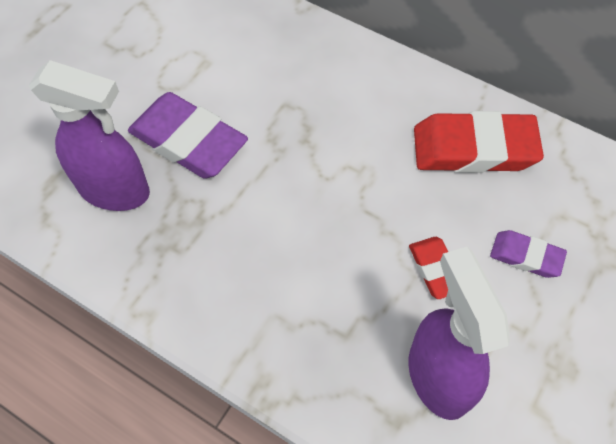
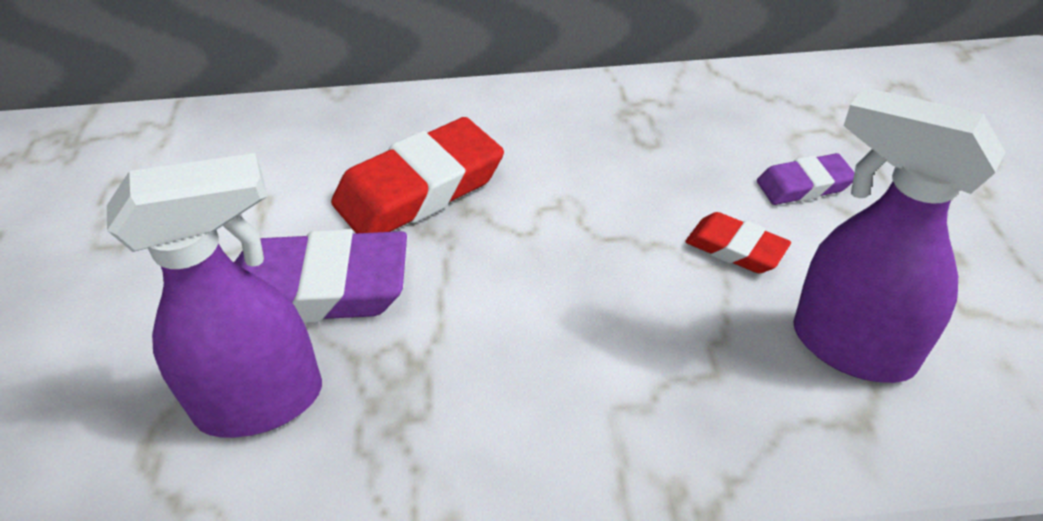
camera: 35 degrees left, 15 degrees down
red eraser [414,111,544,173] -> red eraser moved to [331,117,504,233]

